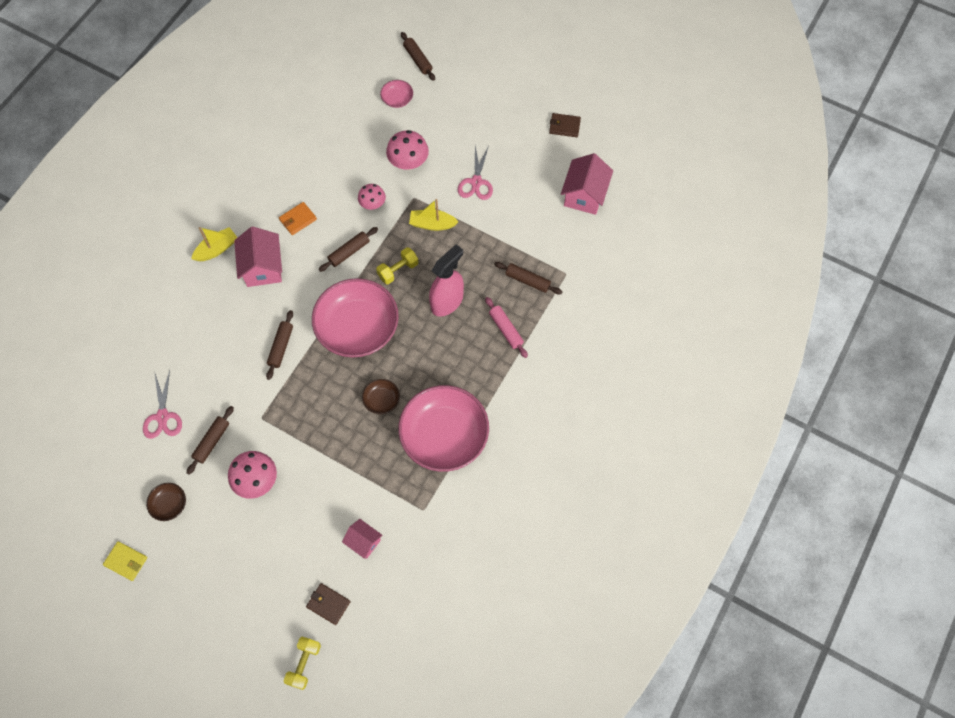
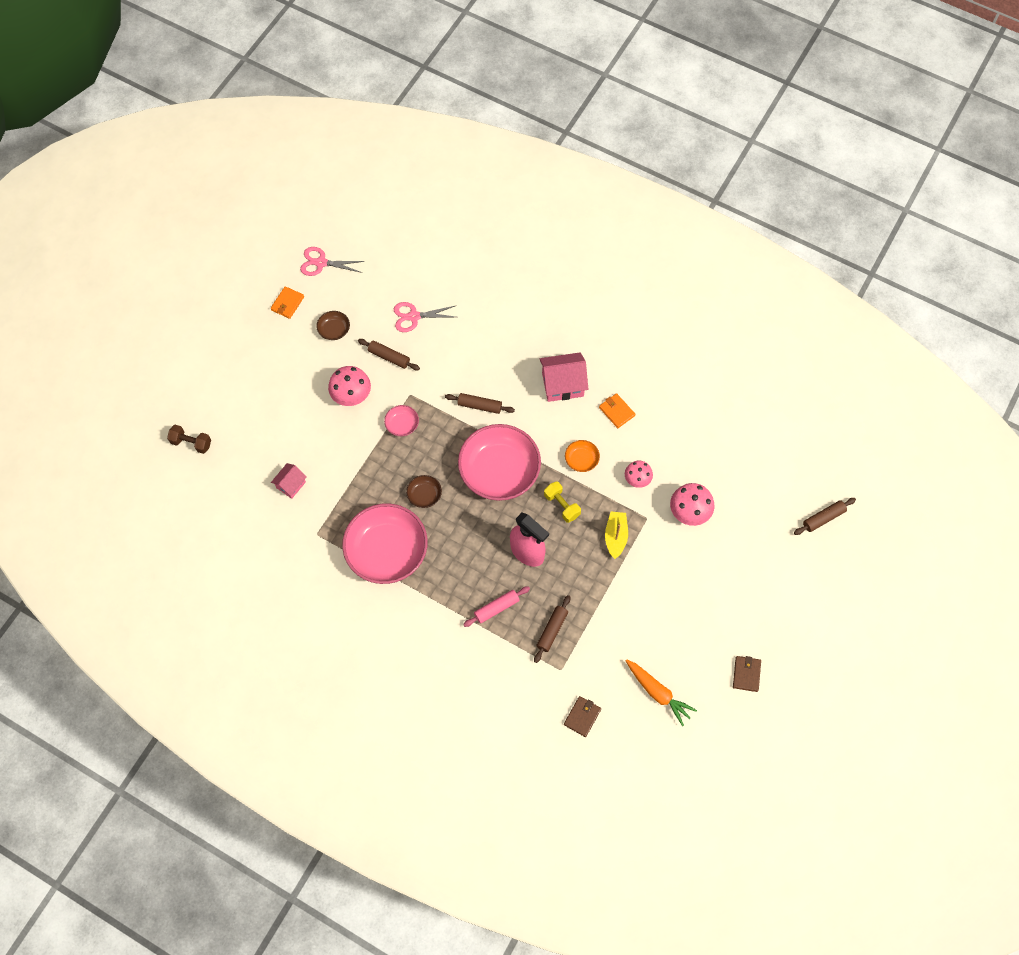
camera: 90 degrees right, 0 degrees up
yellow wallet [103,541,148,581] -> orange wallet [271,286,304,319]
yellow boat [191,227,238,261] -> none
yellow dumbbell [283,637,321,690] -> brown dumbbell [167,425,211,454]
brown wallet [306,583,351,625] -> brown wallet moved to [564,696,601,737]
brown rolling pin [319,227,378,272] -> orange bowl [565,440,600,472]
pink bowl [380,80,413,108] -> pink bowl moved to [384,405,419,436]
pink scissors [458,145,493,200] -> pink scissors moved to [300,247,365,276]
pink house [561,153,613,215] -> orange carrot [626,659,697,726]

